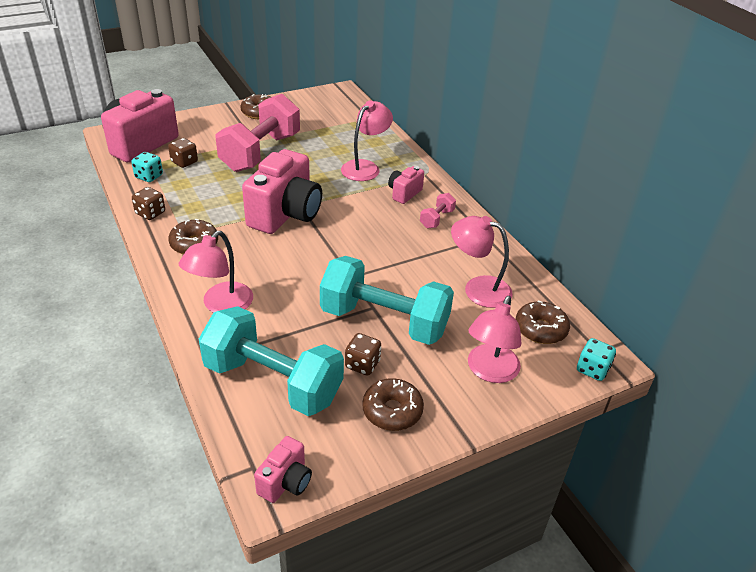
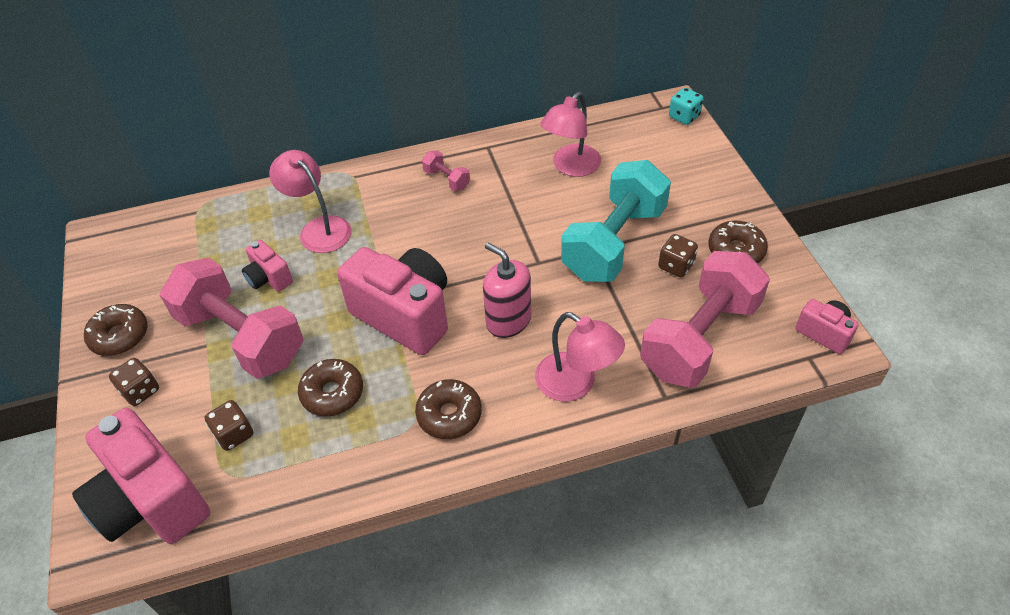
camera: 75 degrees left, 10 degrees up
turquoise dice [131,152,163,182] -> none
brown dice [132,187,165,220] -> brown dice moved to [109,358,159,406]
turquoise dumbbell [199,306,344,416] -> pink dumbbell [640,251,770,387]
pink camera [388,166,424,204] -> pink camera moved to [242,240,293,292]
pink lamp [468,296,522,383] -> none
brown donut [516,301,570,344] -> brown donut moved to [298,359,363,417]
none -> pink soap dispenser [483,243,531,338]

